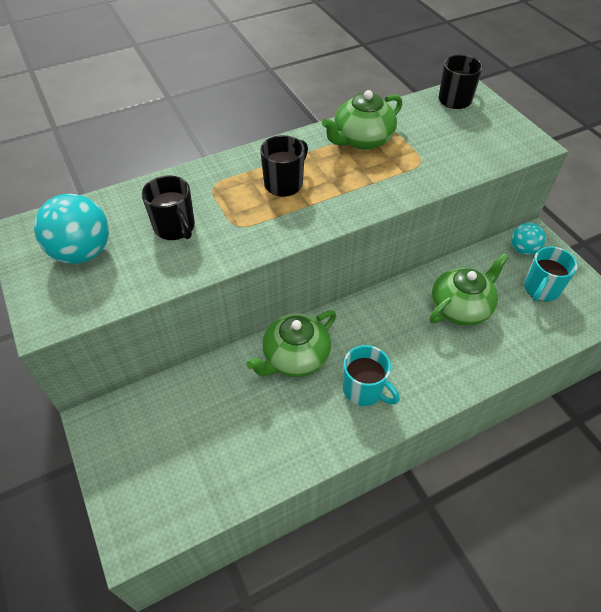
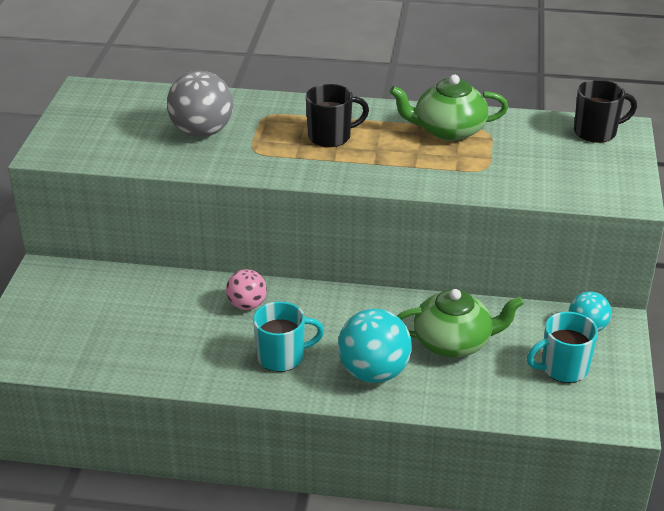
camera: 35 degrees right, 15 degrees down
turquoise ball [34,194,109,264] -> turquoise ball moved to [338,309,412,383]
black mug [142,175,195,240] -> grey ball [167,70,233,137]
green teapot [246,310,336,377] -> pink ball [226,269,267,310]
turquoise mug [343,345,400,406] -> turquoise mug turned 90 degrees counterclockwise [253,301,324,372]

